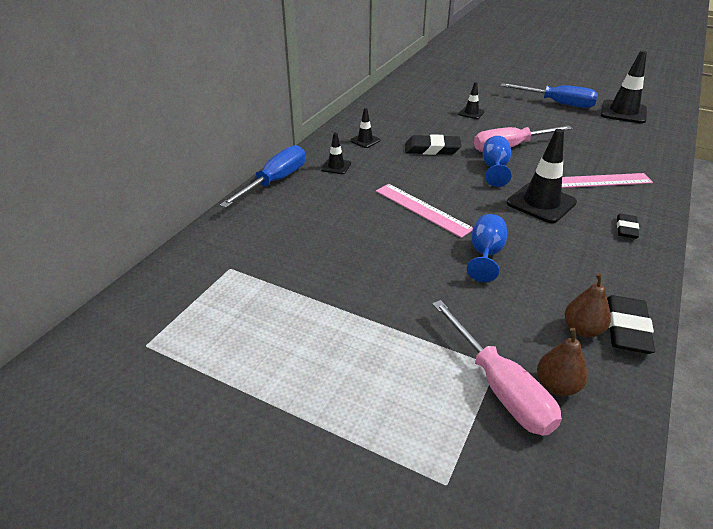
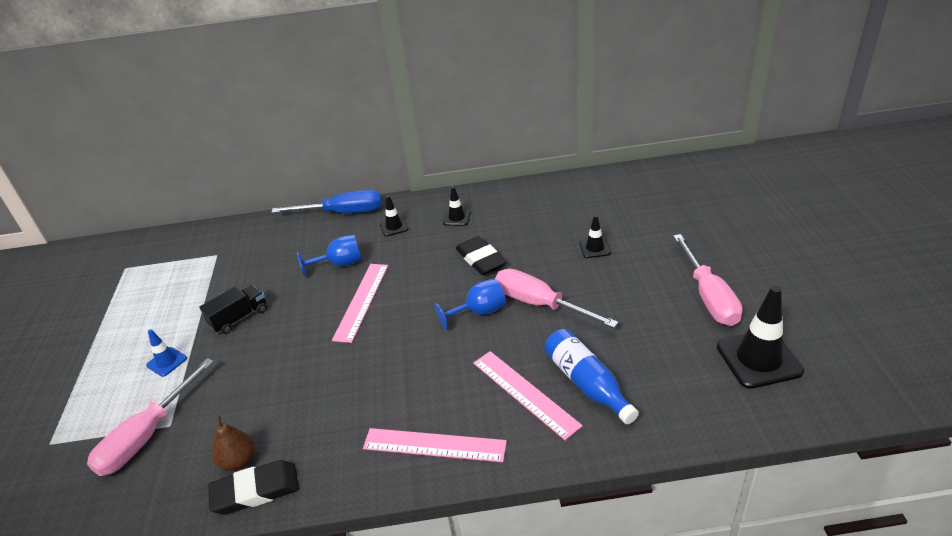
camera: 60 degrees right, 0 degrees up
blue goblet [467,214,507,282] -> blue goblet moved to [297,235,362,276]
blue screwdriver [501,83,598,108] -> pink screwdriver [673,234,743,326]
black traffic cone [507,129,577,223] -> none
brown pear [537,328,588,396] -> none
black eraser [617,214,639,239] -> pink ruler [363,428,507,462]
none -> blue traffic cone [146,329,187,377]
none -> black truck [199,285,267,334]
none -> blue bottle [544,329,639,424]

